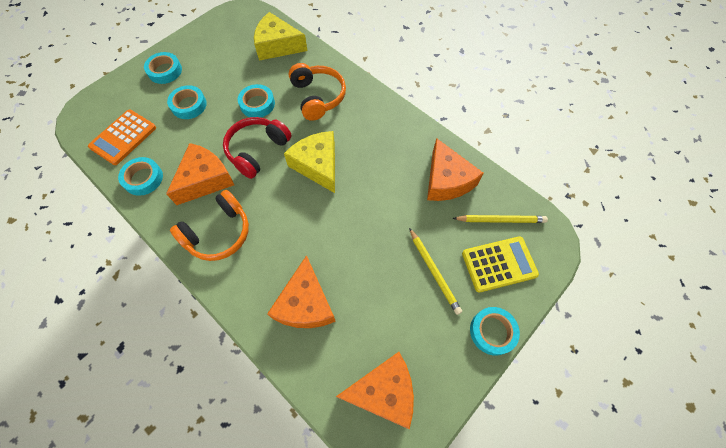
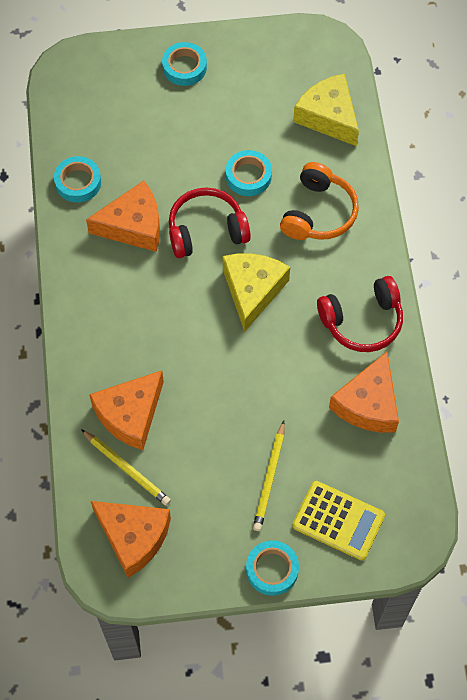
camera: 40 degrees right, 0 degrees up
orange calculator [88,110,156,165] -> none
turquoise tape [167,85,207,119] -> none
orange headphones [170,190,249,261] -> none
yellow pencil [452,215,548,223] -> yellow pencil moved to [81,429,171,506]
none -> red headphones [317,276,403,352]

